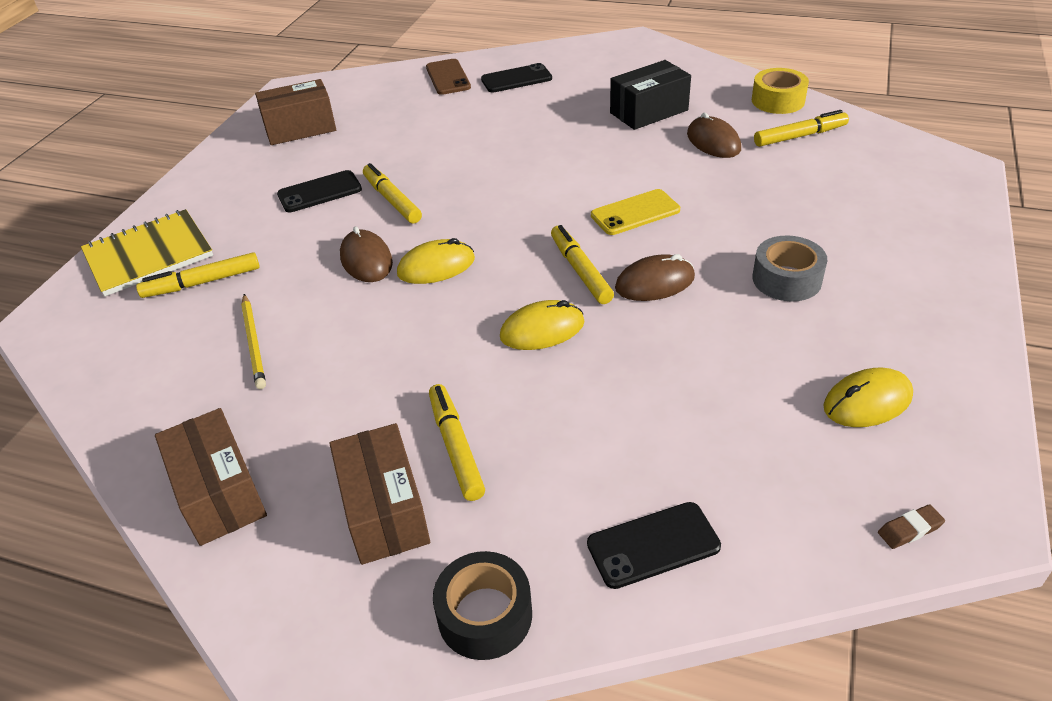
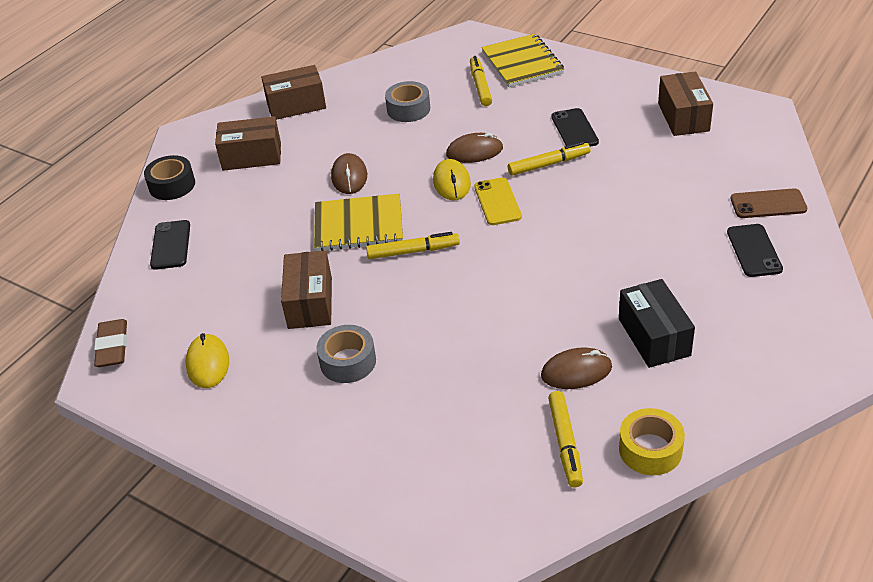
camera: 105 degrees right, 0 degrees up
yellow pencil [241,294,266,389] -> grey tape [385,81,430,122]
yellow marker [429,384,485,501] -> none
yellow mouse [500,300,584,350] -> yellow notebook [314,194,403,251]
yellow phone [591,189,680,235] -> yellow phone moved to [474,177,522,225]
brown mouse [615,254,695,301] -> brown mouse moved to [331,153,367,194]
brown eraser [878,504,945,549] -> brown eraser [94,319,127,367], size x1.84
none -> brown box [281,250,332,329]

